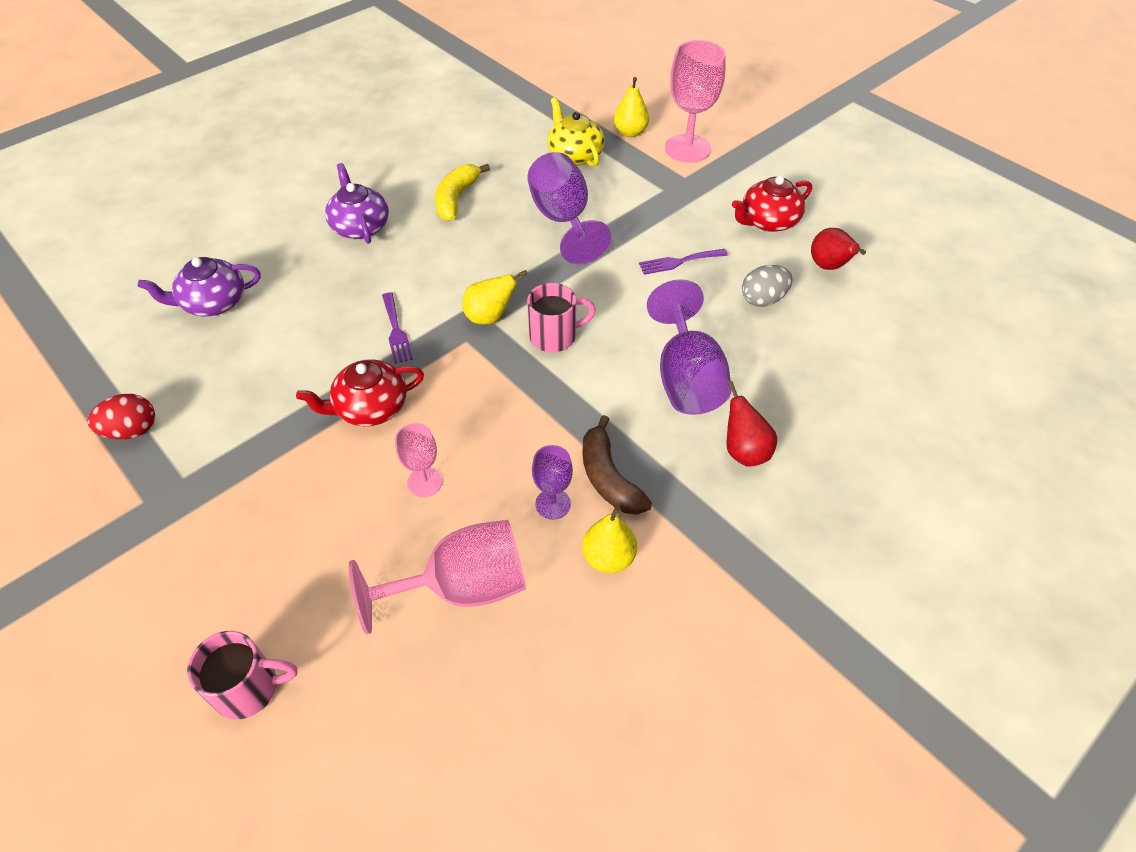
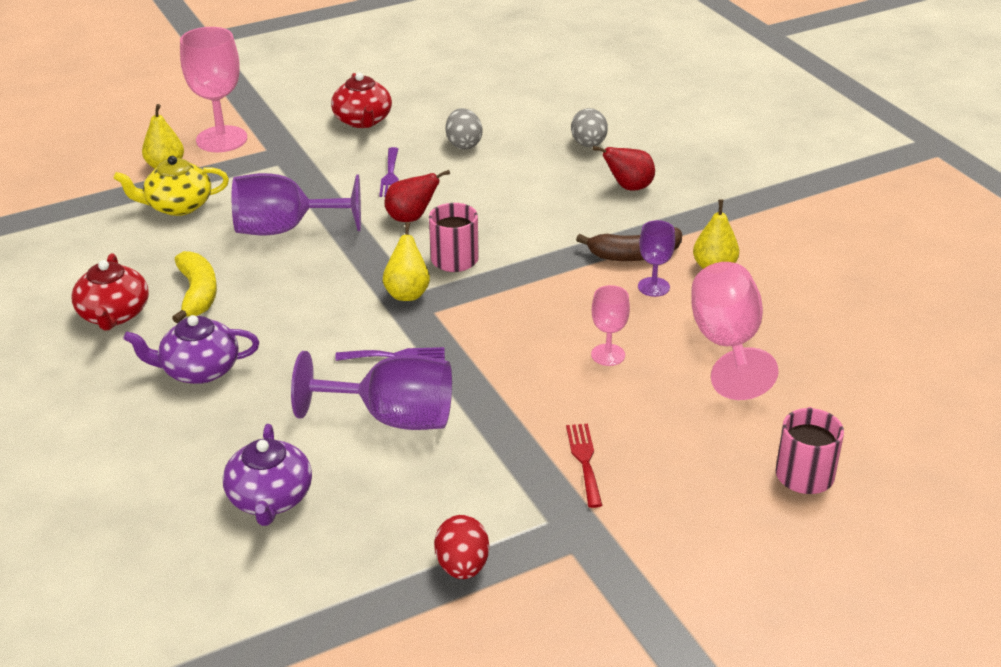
camera: 75 degrees left, 15 degrees down
red teapot [296,359,424,426] -> red teapot moved to [72,253,149,331]
yellow banana [435,164,490,221] -> yellow banana turned 135 degrees counterclockwise [172,251,217,323]
purple goblet [647,279,732,415] -> purple goblet moved to [291,351,452,430]
red pear [811,228,866,270] -> red pear moved to [385,170,450,222]
none -> red fork [566,424,602,508]
none -> grey egg [571,108,608,147]

